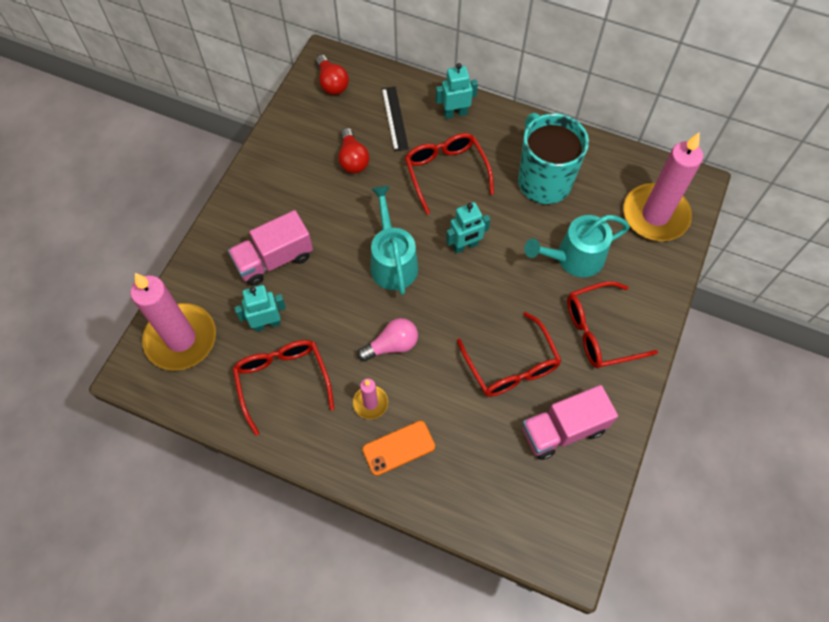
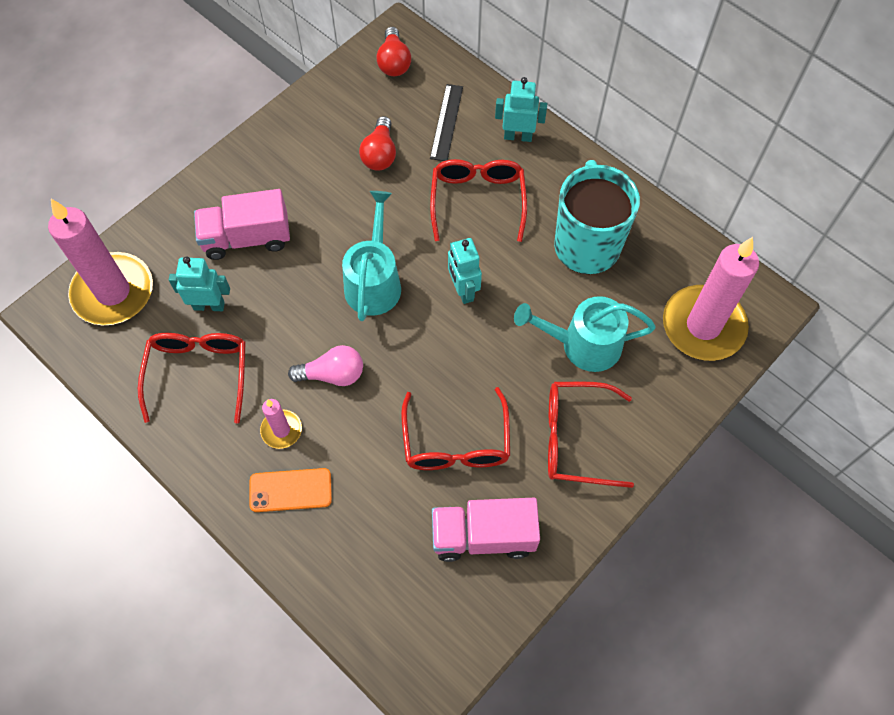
camera: 20 degrees right, 0 degrees up
turquoise robot [446,202,491,253] -> turquoise robot turned 75 degrees clockwise [448,238,482,304]

